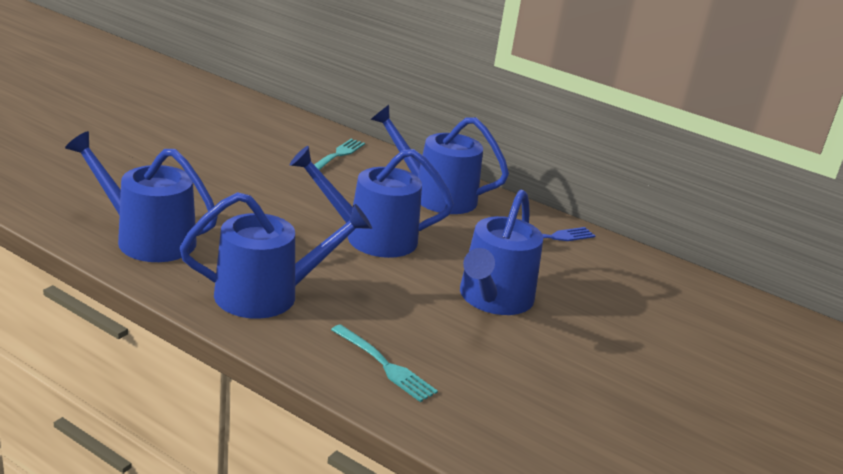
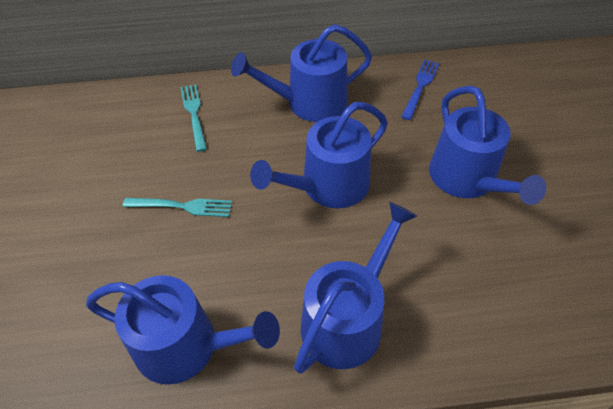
camera: 35 degrees left, 25 degrees up
blue watering can [65,131,218,262] -> blue watering can turned 150 degrees counterclockwise [86,275,280,385]
turquoise fork [331,324,438,402] -> turquoise fork moved to [123,198,232,217]

